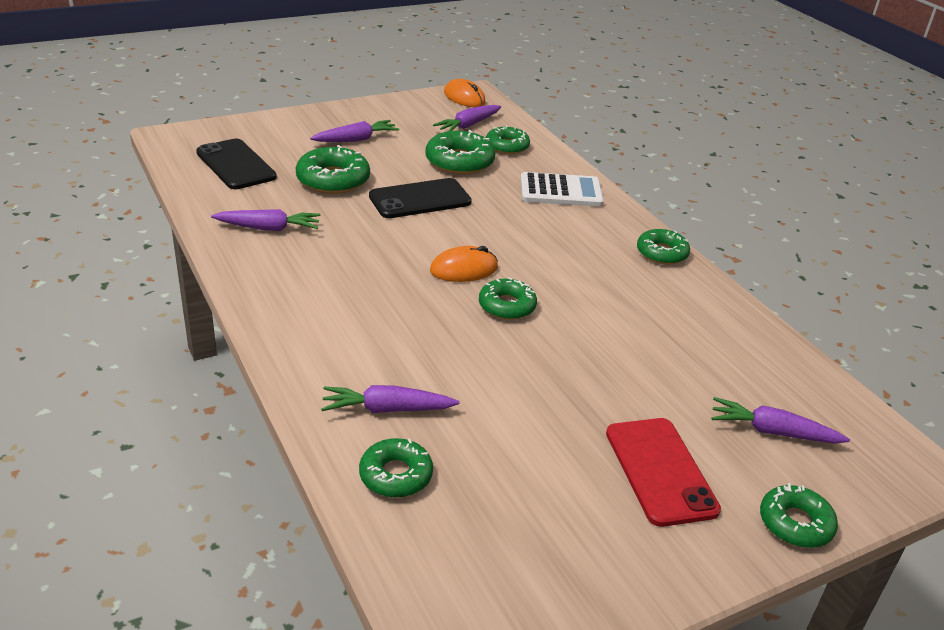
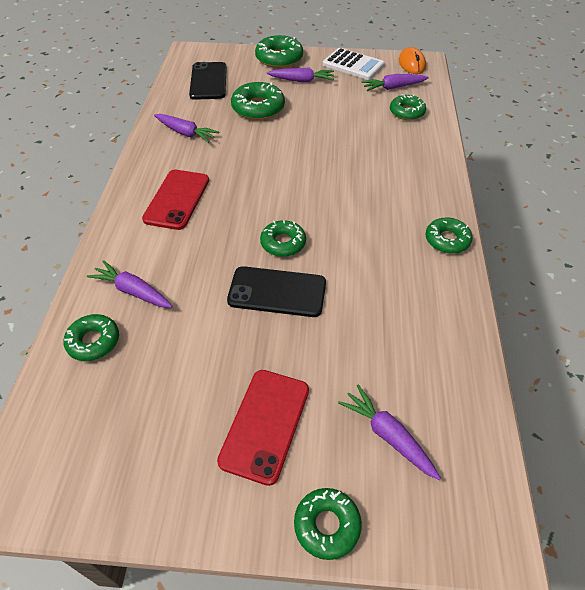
camera: 35 degrees right, 15 degrees up
black phone [369,178,472,218] -> black phone moved to [227,266,326,317]
green donut [425,130,495,175] -> green donut moved to [255,35,303,68]
orange mouse [430,246,498,282] -> none
white calculator [520,172,604,207] -> white calculator moved to [323,48,385,80]
none -> red phone [142,170,209,230]

